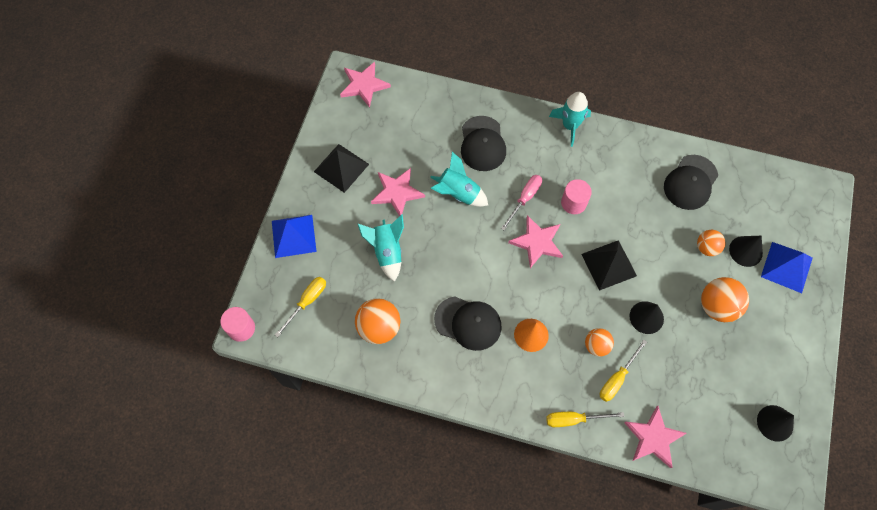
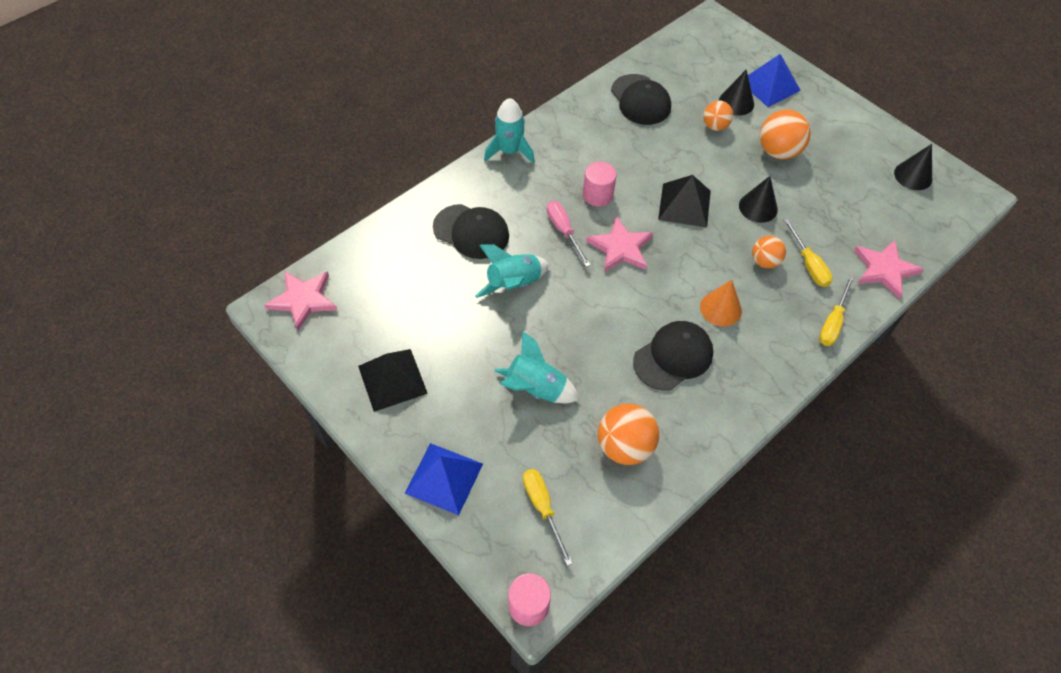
camera: 60 degrees left, 10 degrees down
pink star [371,168,425,216] -> none

